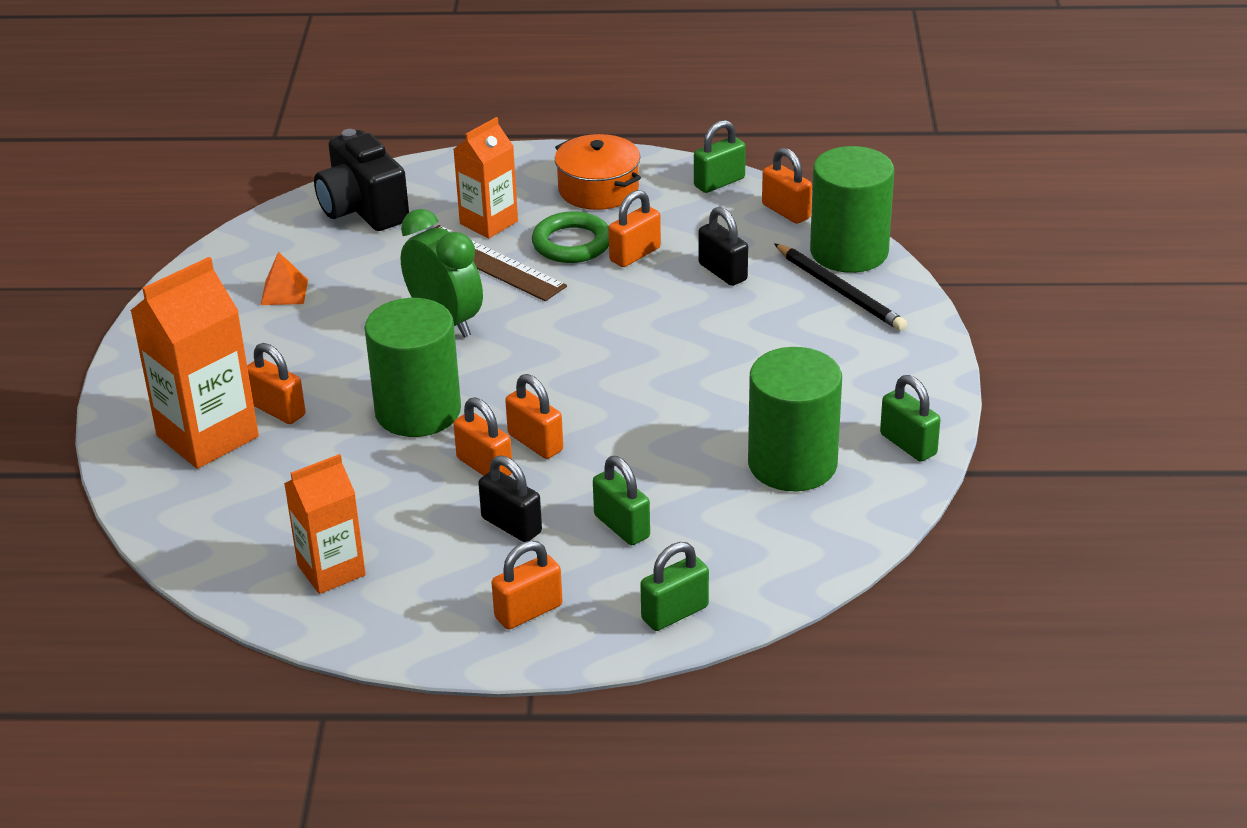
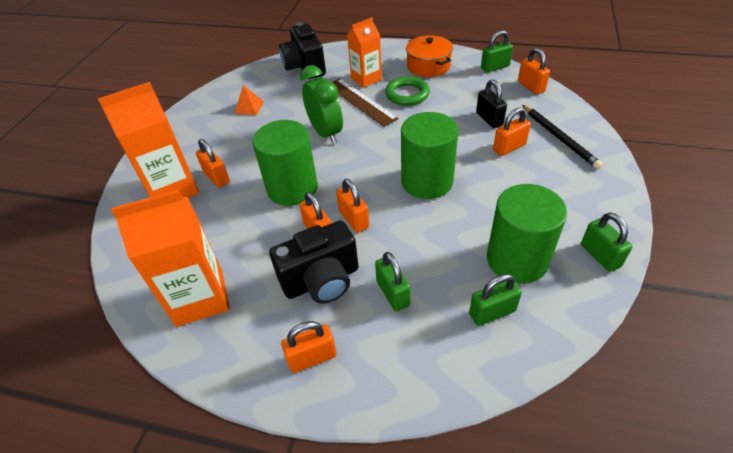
camera: 15 degrees right, 10 degrees up
orange carton [284,454,366,594] -> orange carton [111,190,230,327], size x1.55
black padlock [478,455,542,542] -> black camera [269,221,359,304]
orange padlock [608,190,661,267] -> orange padlock moved to [493,108,531,156]
green padlock [640,542,709,631] -> green padlock moved to [469,274,522,326]
green cylinder [810,146,894,273] -> green cylinder moved to [401,112,458,199]

